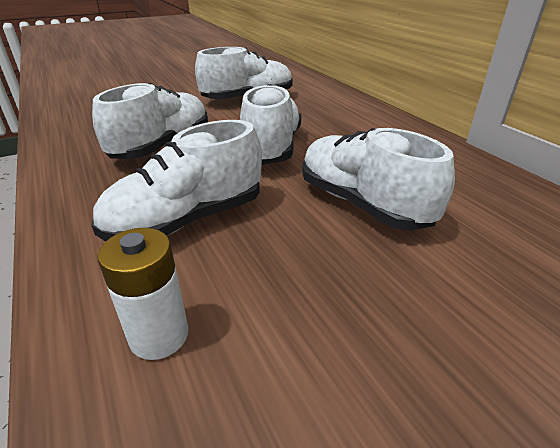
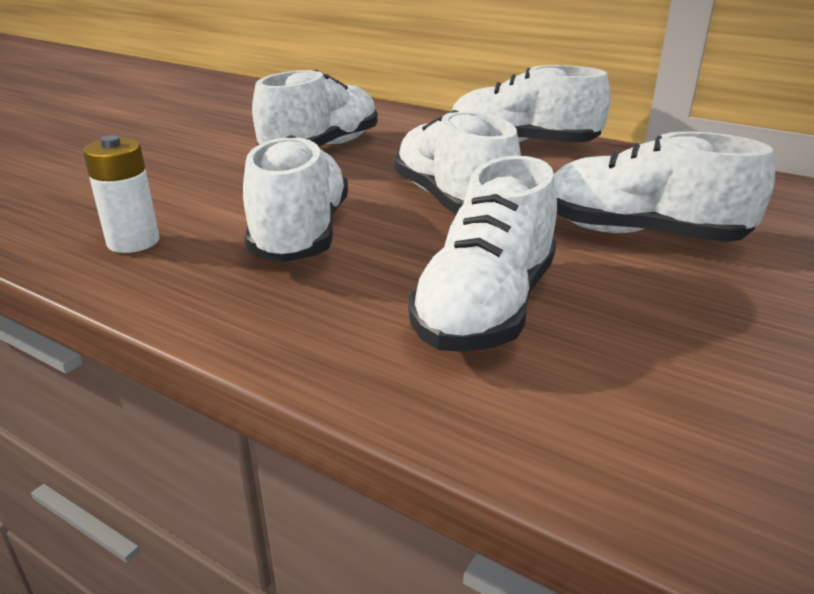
camera: 30 degrees left, 5 degrees down
white battery [98,228,188,360] -> white battery moved to [83,135,160,253]
none -> white shoe [452,65,611,142]

